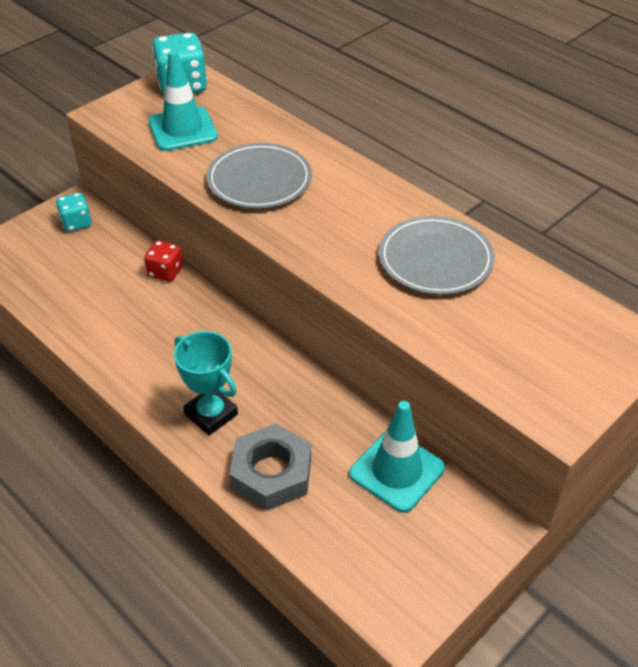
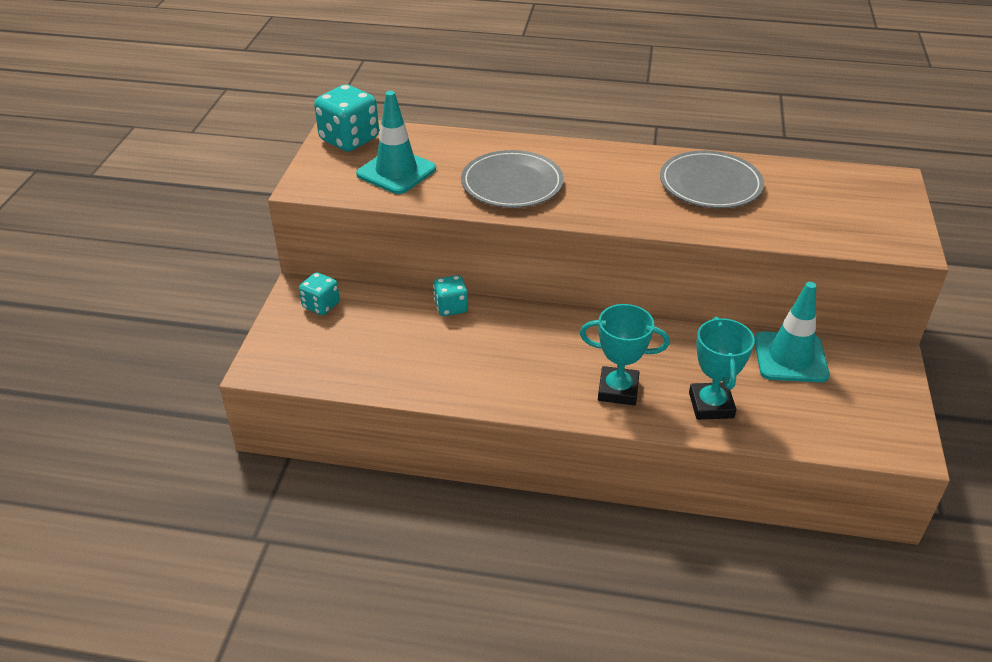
camera: 35 degrees left, 5 degrees down
red dice [144,240,183,282] -> turquoise dice [433,275,468,316]
grey nut [230,423,311,511] -> turquoise trophy [689,317,755,420]

